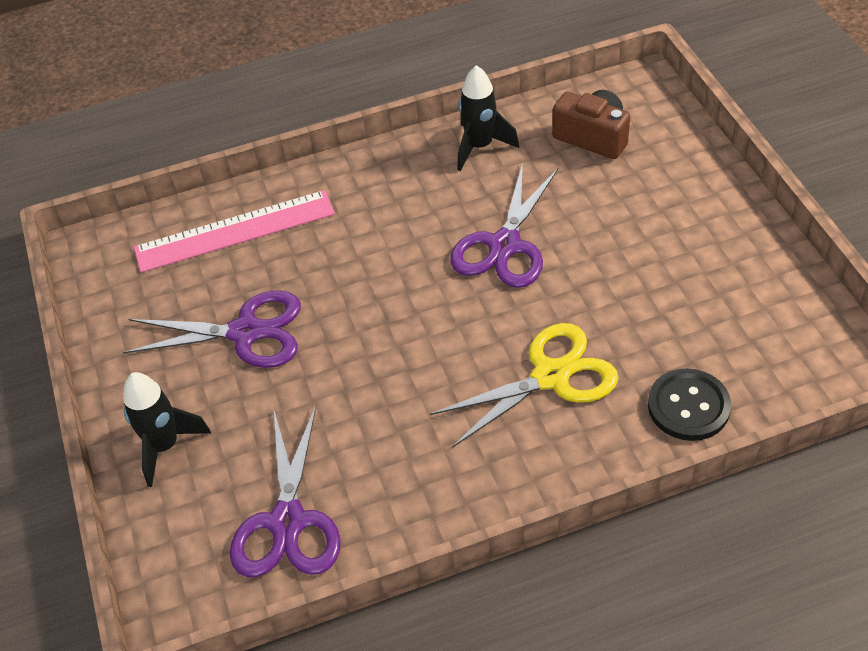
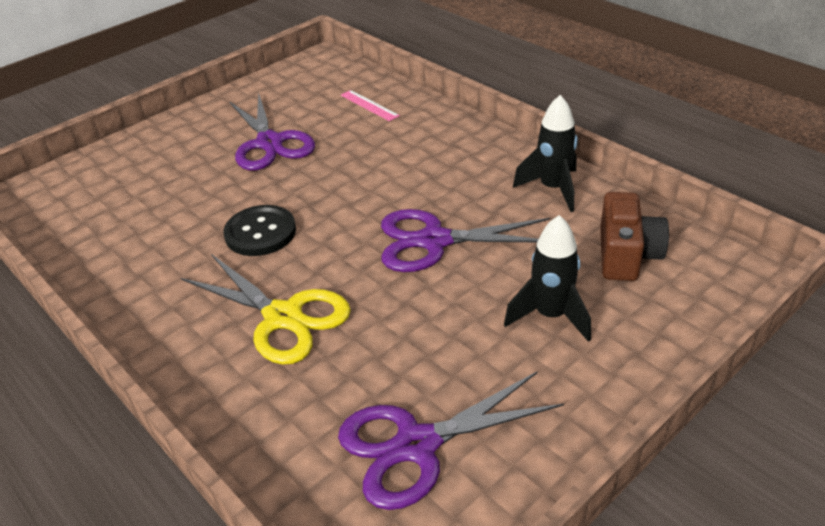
camera: 65 degrees right, 10 degrees down
black rocket [123,372,211,487] -> black rocket moved to [504,215,591,342]
pink ruler [134,190,335,272] -> pink ruler [341,90,400,121], size x0.46
purple scissors [230,406,341,577] -> purple scissors moved to [338,371,564,510]
black button [648,368,731,441] -> black button moved to [223,205,296,256]

